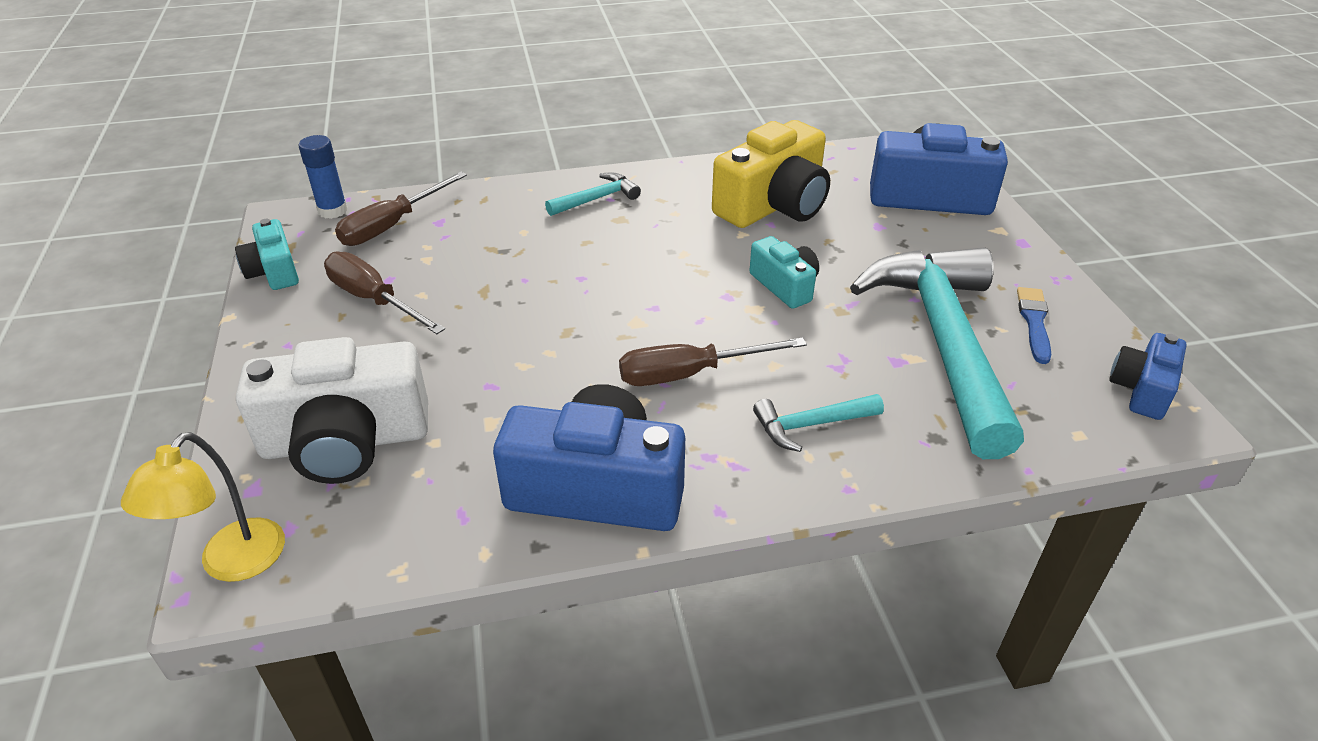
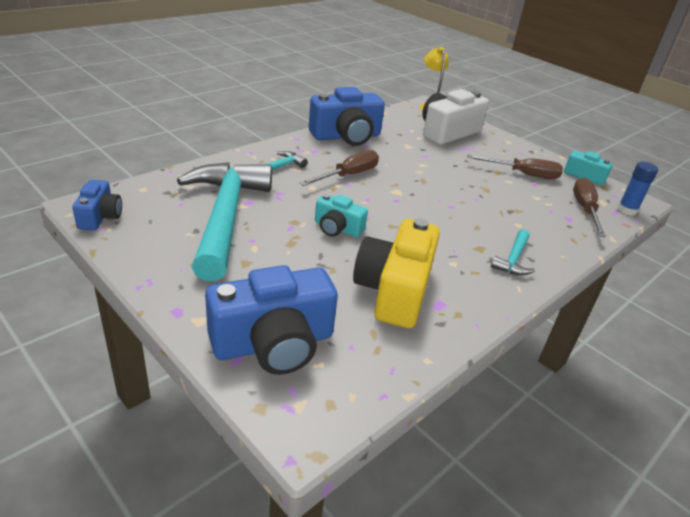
camera: 145 degrees right, 5 degrees down
turquoise hammer [850,247,1024,459] -> turquoise hammer turned 150 degrees counterclockwise [177,162,272,281]
blue brush [1017,287,1051,364] -> none

